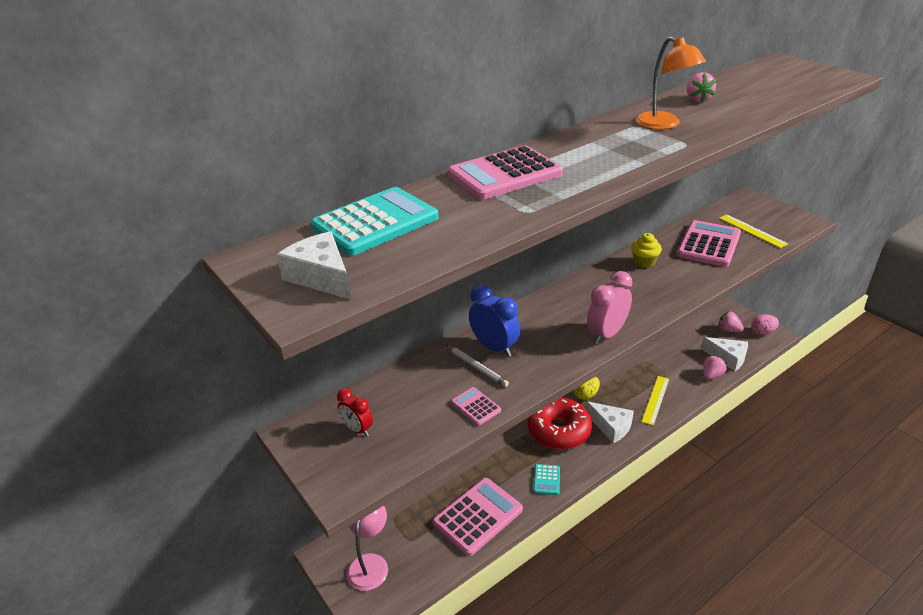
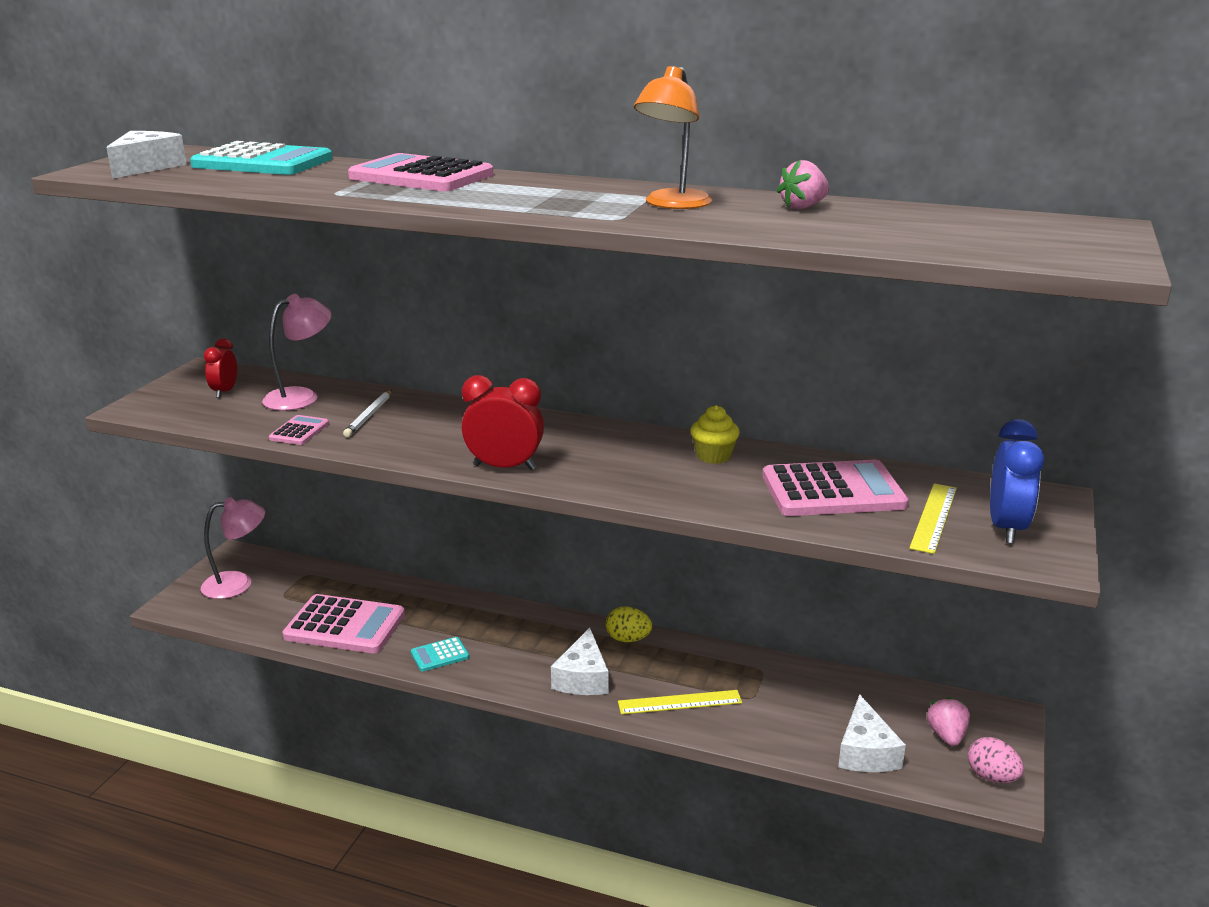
camera: 55 degrees right, 10 degrees down
blue clock [469,285,520,357] -> blue clock moved to [990,419,1044,544]
red donut [528,397,592,449] -> none
pink clock [587,271,633,344] -> red clock [462,375,544,470]
pink strawberry [703,355,727,380] -> none
none -> pink lamp [262,294,331,411]

